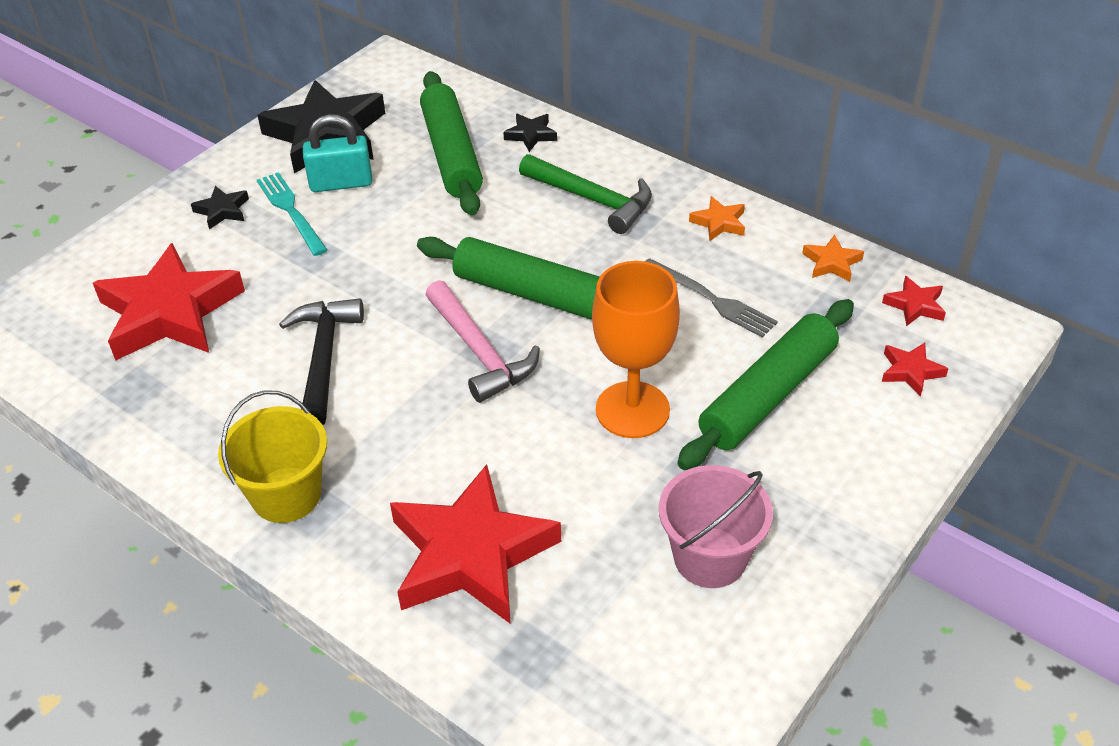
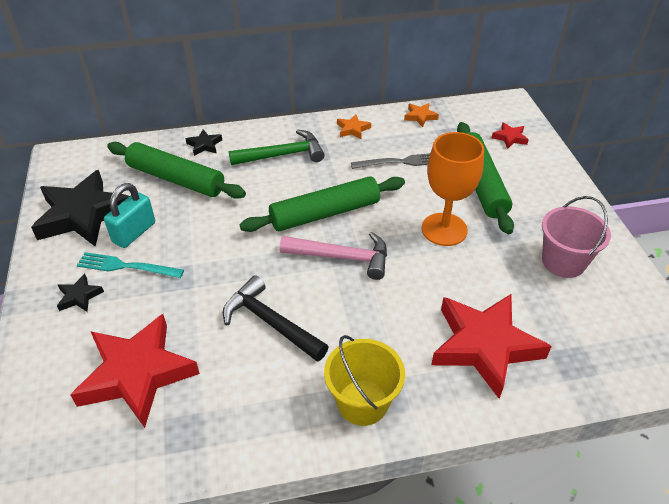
camera: 50 degrees left, 0 degrees up
red star [882,276,946,326] -> none

